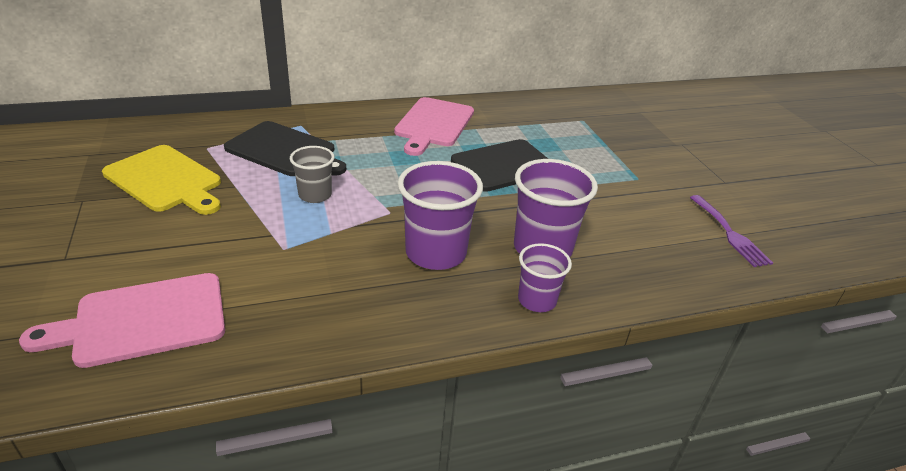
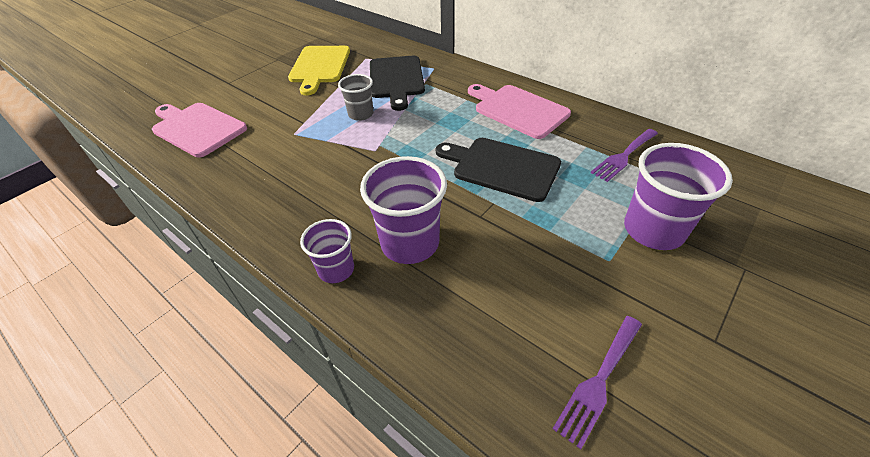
camera: 60 degrees right, 10 degrees up
pink cutting board [394,97,474,156] -> pink cutting board turned 60 degrees clockwise [468,84,571,139]
purple cup [398,161,483,270] -> purple cup moved to [624,143,733,250]
none -> purple fork [591,129,658,182]

